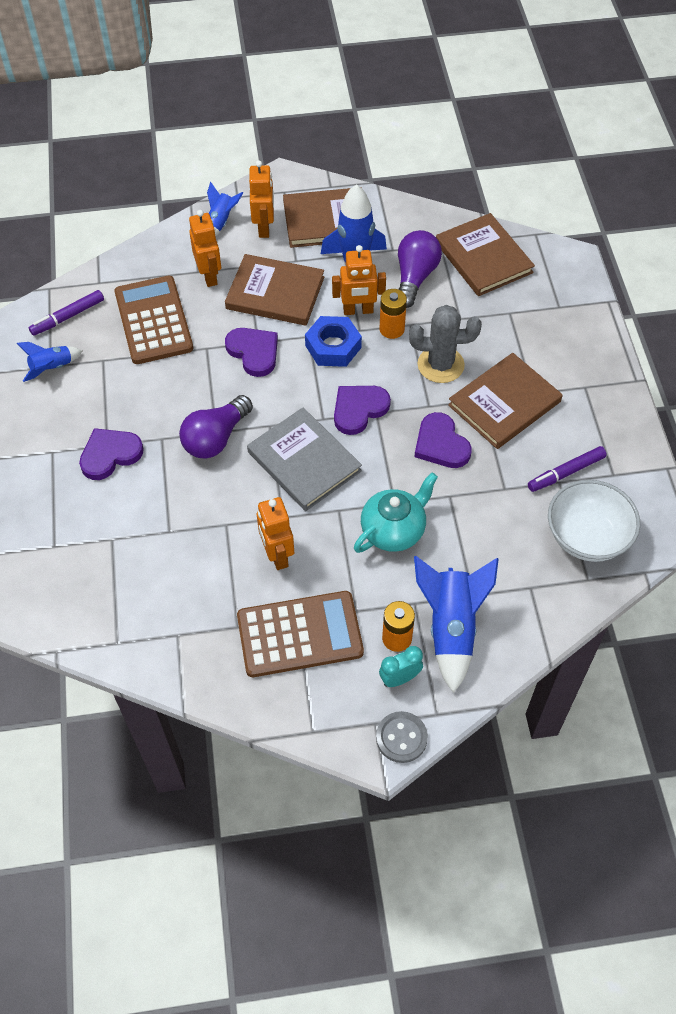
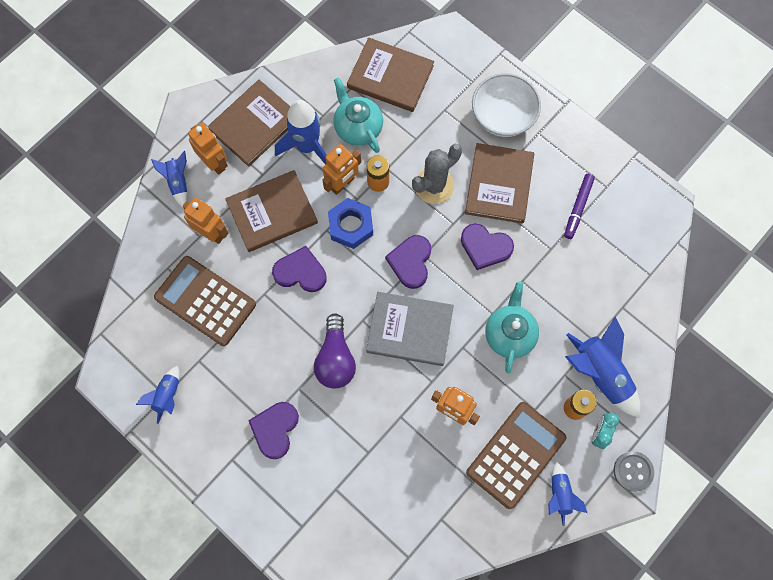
camera: 40 degrees left, 15 degrees up
purple marker [29,290,104,336] -> none
purple light bulb [398,230,442,308] -> turquoise teapot [333,77,383,153]
white bowl [548,480,640,562] -> white bowl moved to [472,73,541,137]
none -> blue rocket [548,462,587,526]

